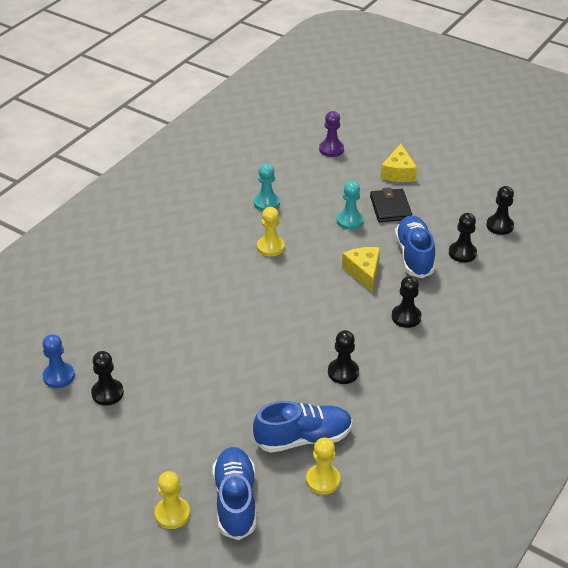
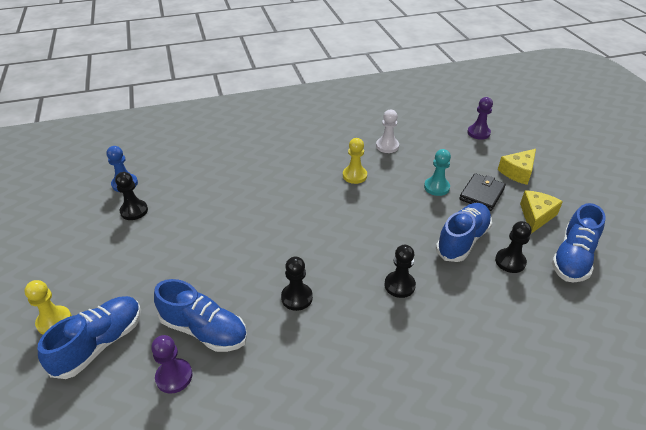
camera: 40 degrees right, 0 degrees up
turquoise pawn [254,164,280,211] -> white pawn [376,110,399,153]
yellow pawn [306,438,340,495] -> purple pawn [151,335,192,394]
yellow cheese [342,247,380,292] -> yellow cheese moved to [520,190,563,234]
black pawn [486,186,514,235] -> blue shoe [552,203,606,282]

